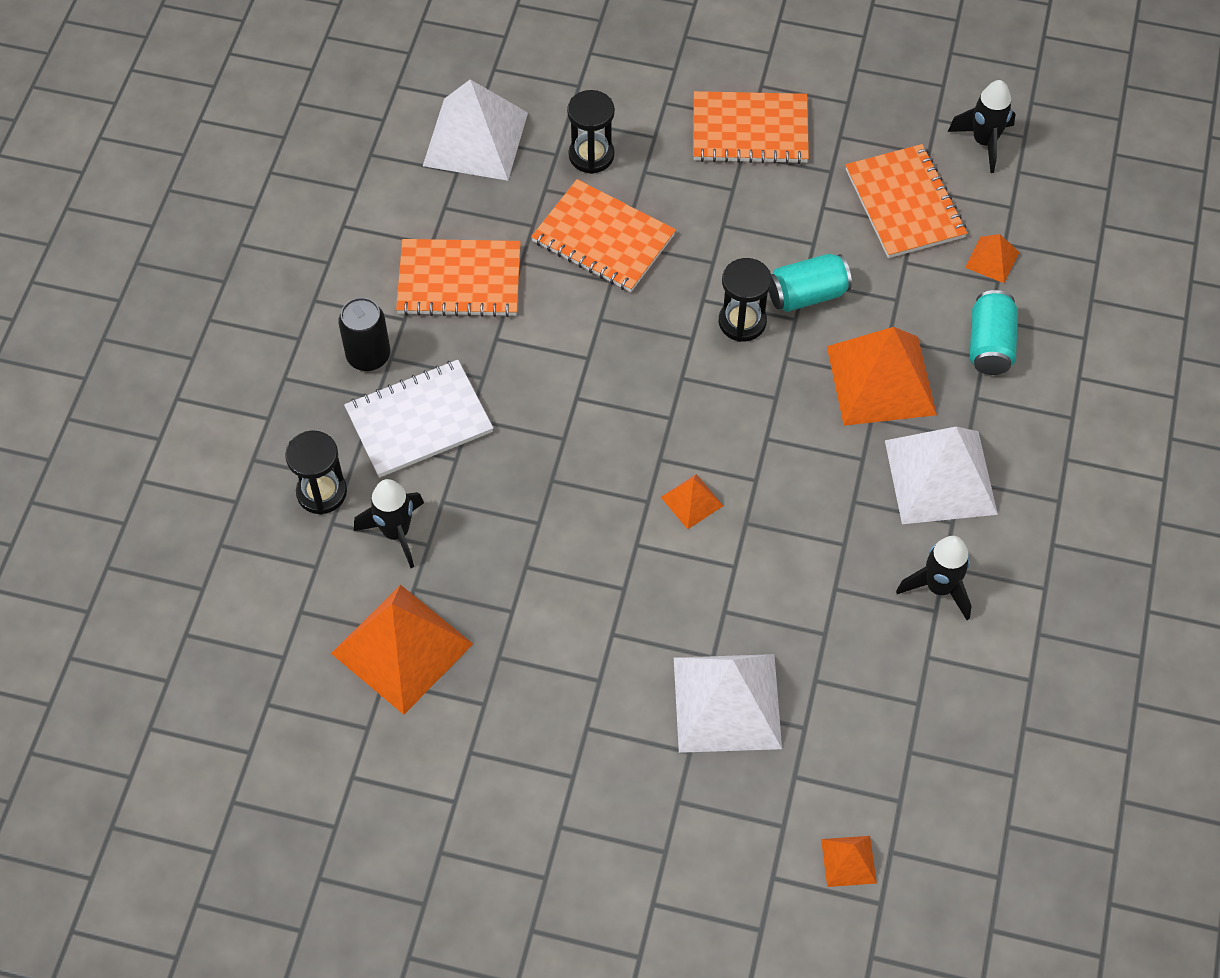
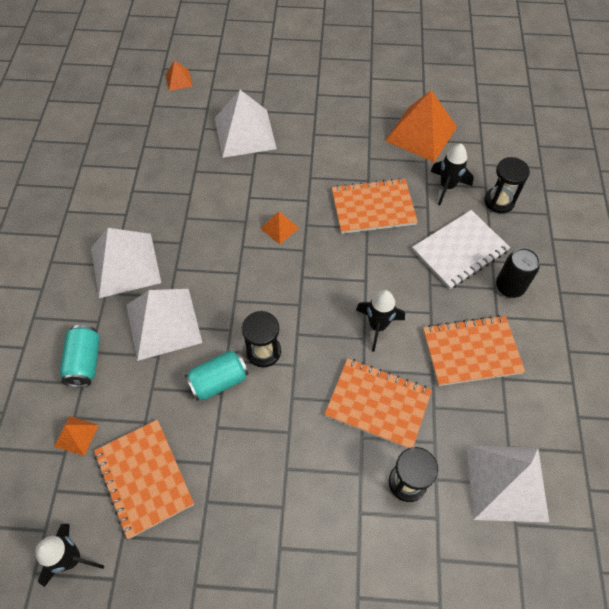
camera: 170 degrees right, 0 degrees up
orange notebook [693,91,809,164] -> orange notebook moved to [332,178,418,234]
orange pyramid [827,327,937,426] -> white pyramid [126,289,202,361]
black rocket [896,536,972,620] -> black rocket moved to [356,290,405,352]

